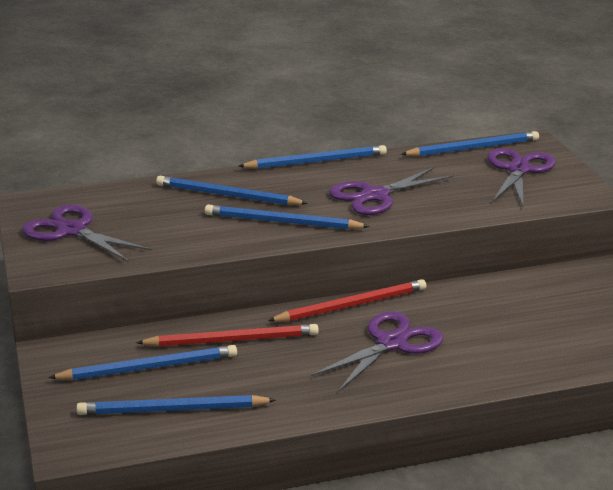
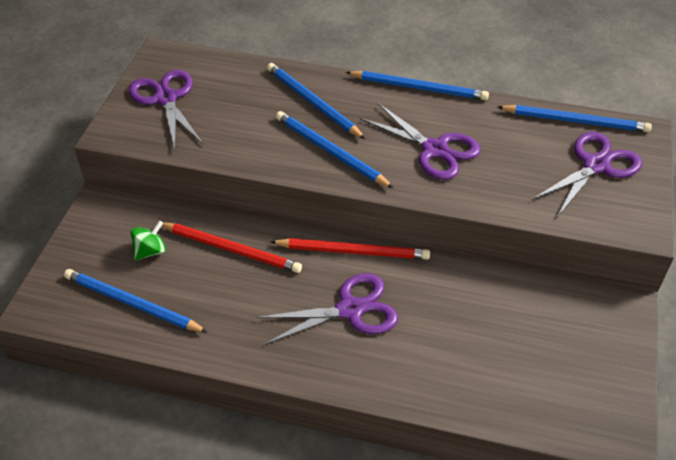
camera: 30 degrees right, 20 degrees up
blue pencil [48,345,237,380] -> green spinning top [131,221,166,261]
purple scissors [329,167,454,215] -> purple scissors turned 135 degrees counterclockwise [360,103,481,180]

